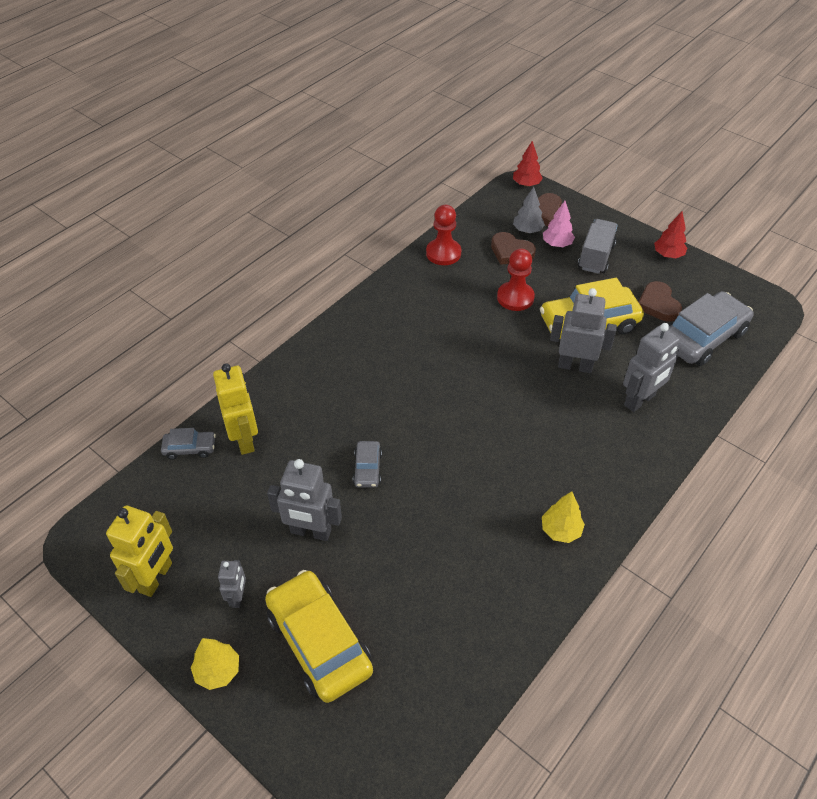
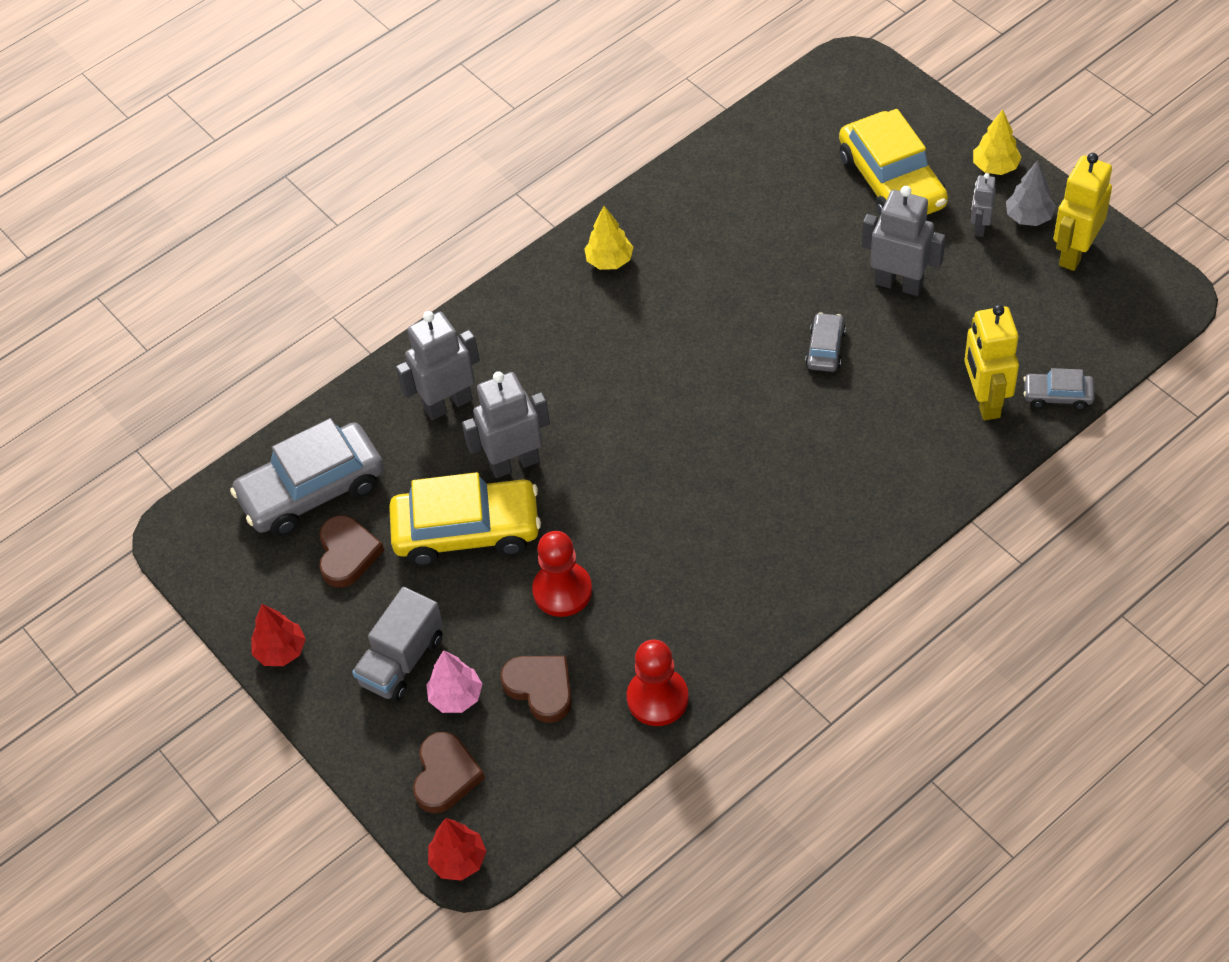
camera: 165 degrees left, 5 degrees up
grey tree [513,187,545,233] -> grey tree moved to [1006,160,1056,226]
grey robot [550,288,617,373] -> grey robot turned 135 degrees clockwise [462,371,550,478]

